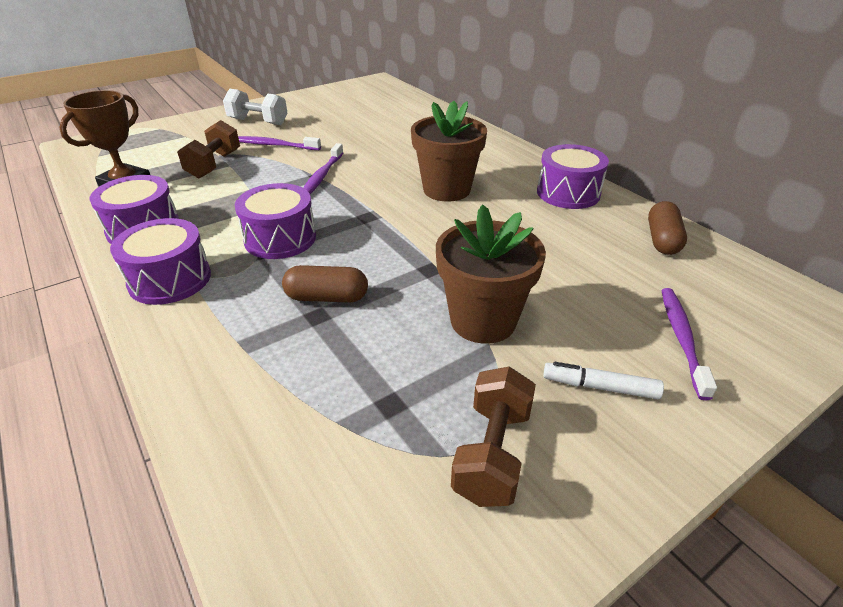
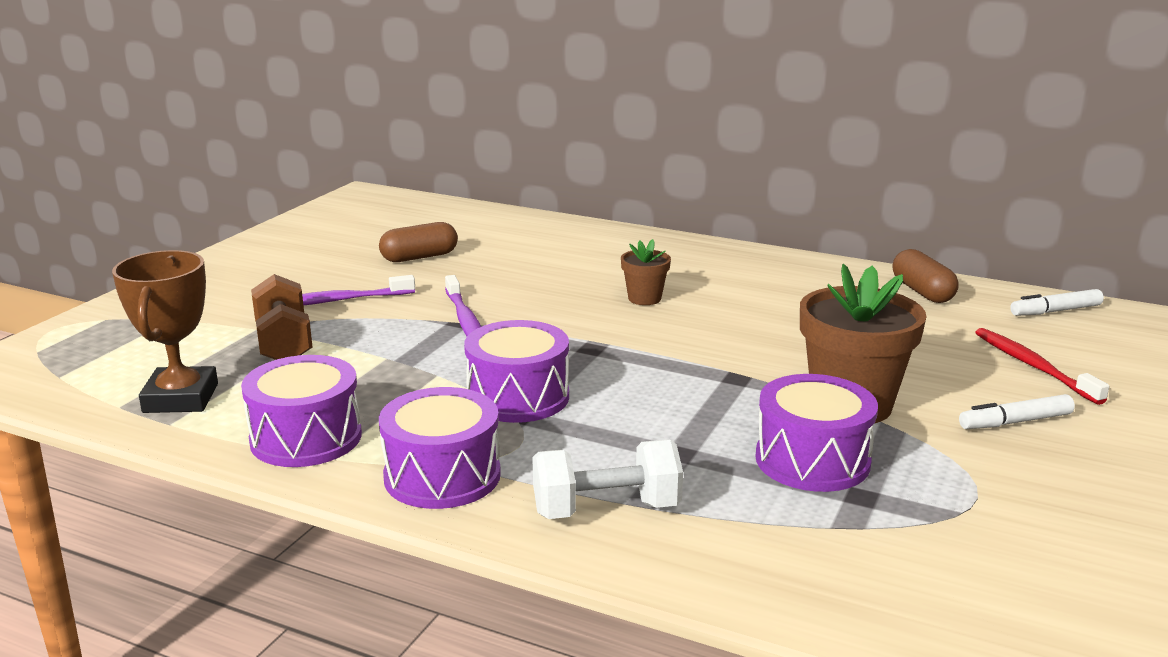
camera: 30 degrees left, 15 degrees down
white dumbbell [223,89,287,125] -> white dumbbell moved to [532,440,683,519]
brown capsule [282,265,368,303] -> brown capsule moved to [379,222,458,262]
brown flower pot [411,101,487,202] -> brown flower pot [621,239,671,305], size x0.51
brown dumbbell [451,367,536,507] -> none
purple drum [537,144,609,209] -> purple drum moved to [755,374,878,492]
purple toothbrush [661,288,717,400] -> red toothbrush [975,328,1110,405]
none -> white marker [1010,289,1104,316]

